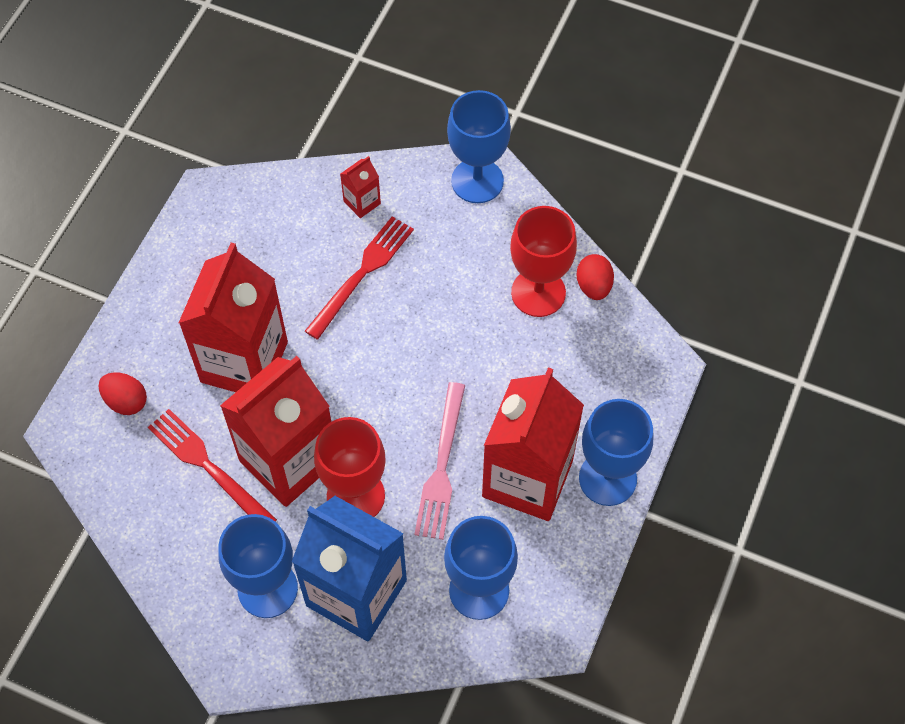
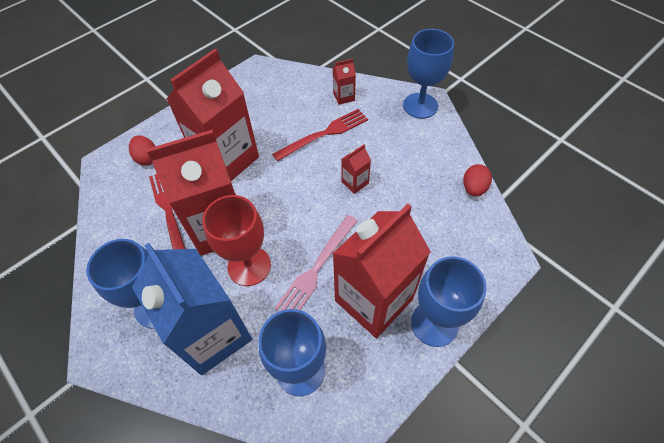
camera: 25 degrees right, 5 degrees down
red goblet [510,206,577,317] -> none
none -> red carton [341,145,371,194]

